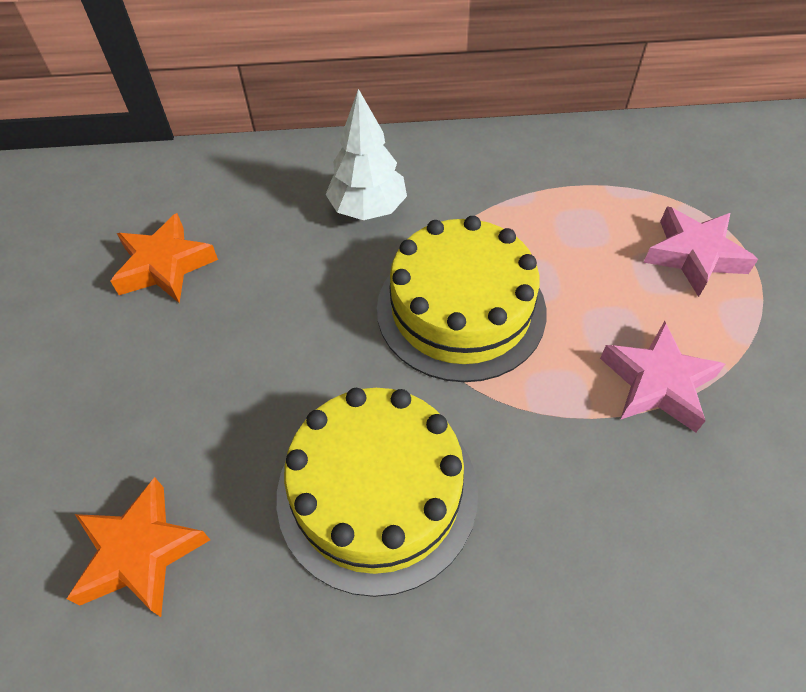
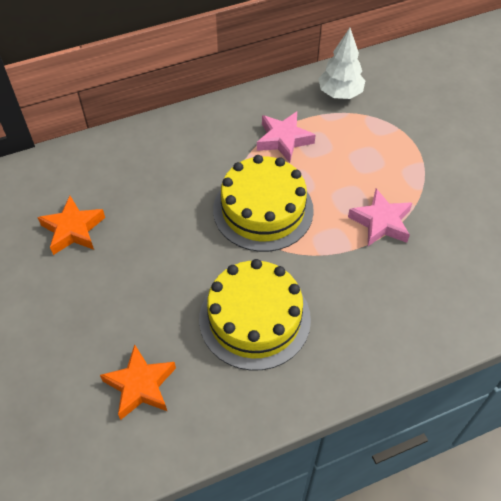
camera: 20 degrees left, 0 degrees up
white tree [325,89,407,220] -> white tree moved to [318,28,365,99]
pink star [643,207,758,297] -> pink star moved to [257,112,316,163]

